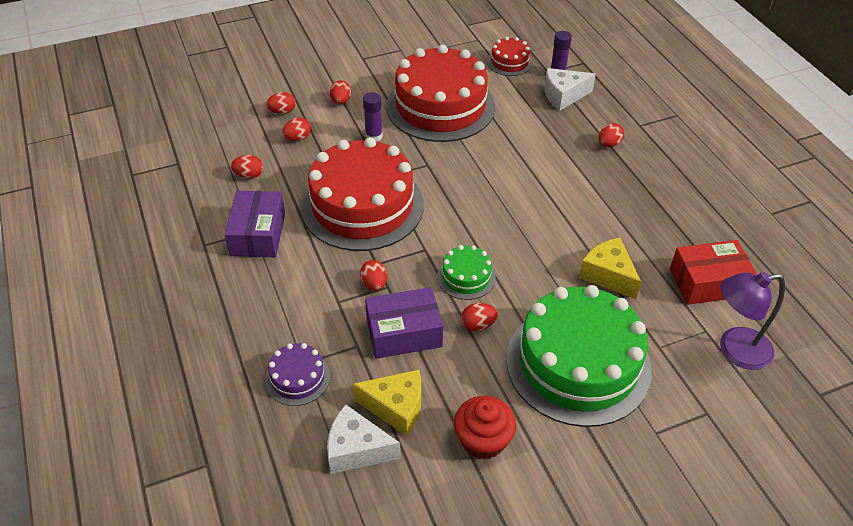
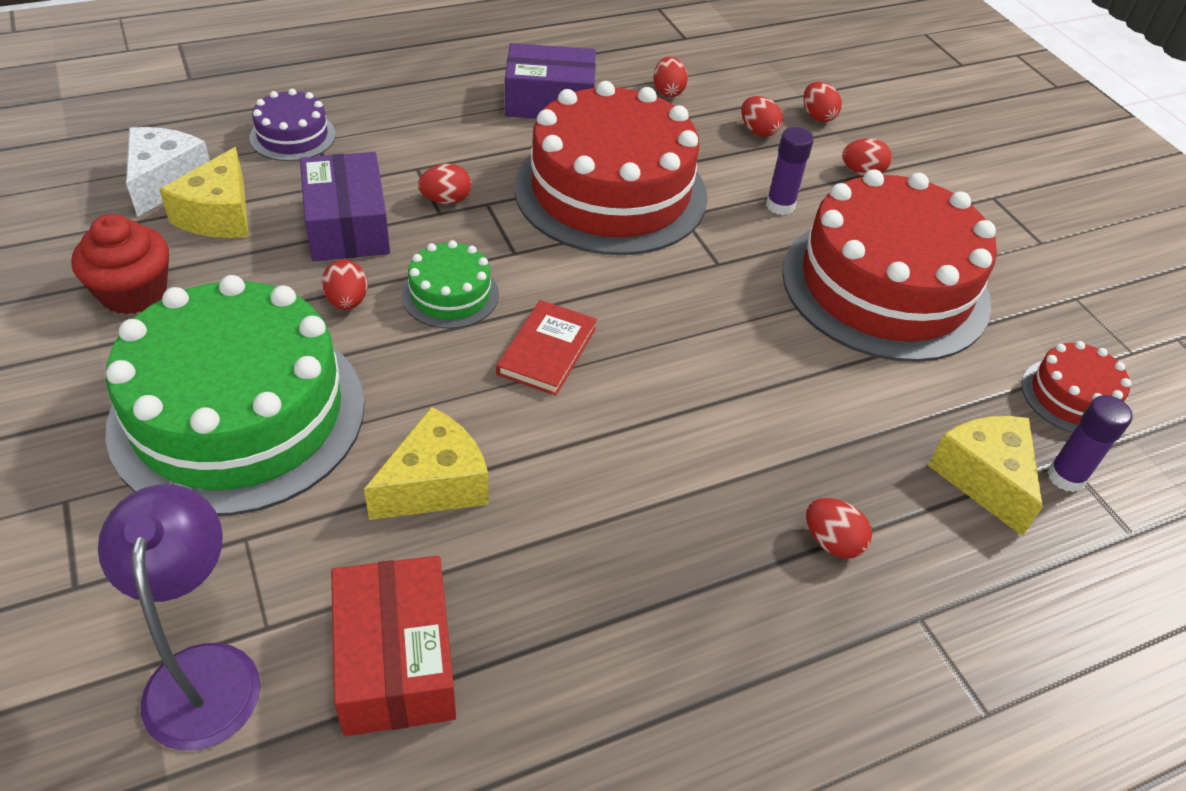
camera: 85 degrees right, 0 degrees up
white cheese [545,68,596,111] -> yellow cheese [928,416,1043,536]
none -> red book [496,300,597,396]

